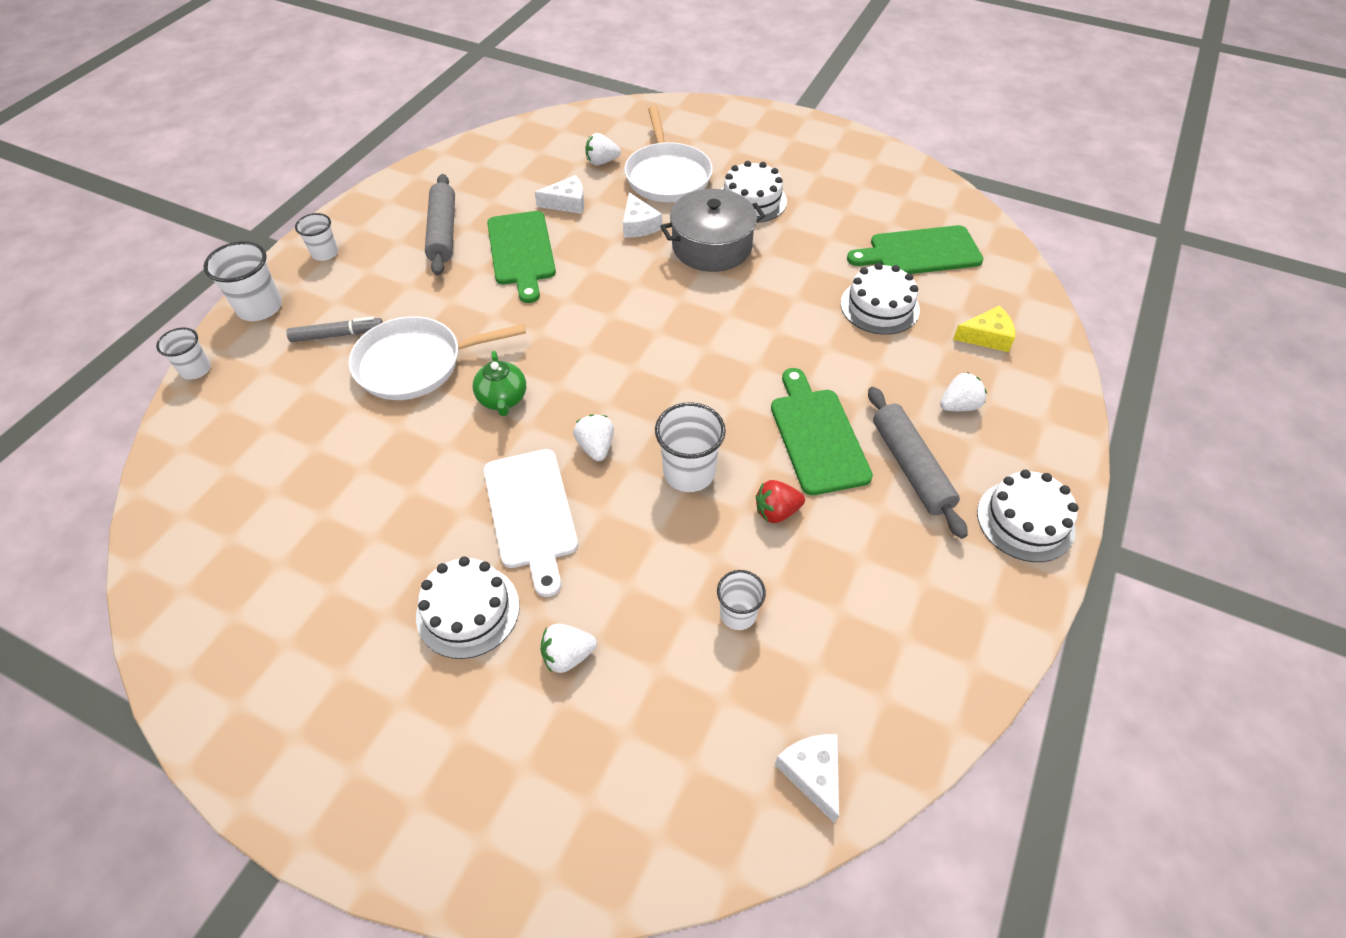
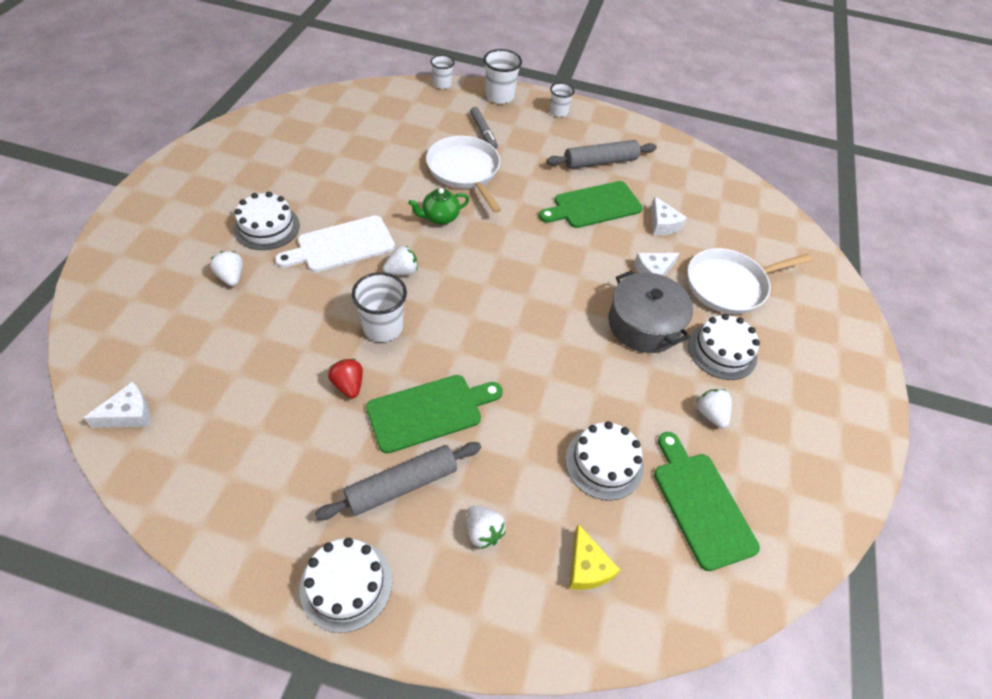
camera: 75 degrees right, 0 degrees up
white strawberry [585,133,621,165] -> white strawberry moved to [697,389,732,428]
white cup [717,570,766,630] -> none

